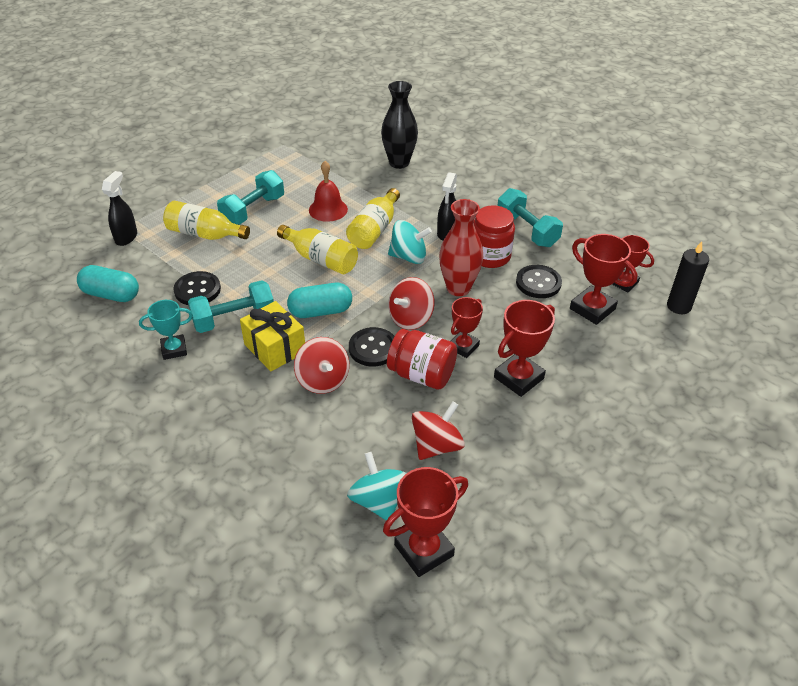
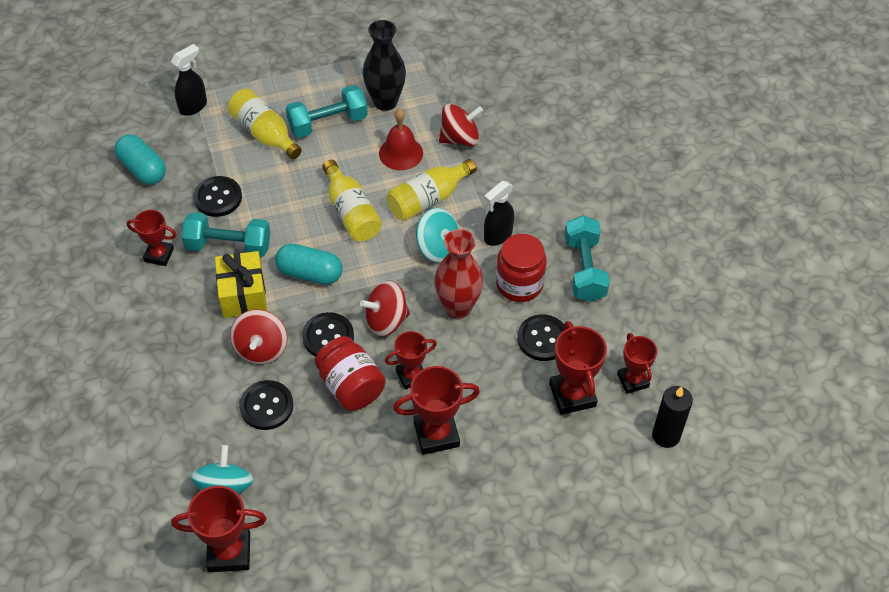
camera: 30 degrees right, 10 degrees up
turquoise trophy [139,300,193,360] -> red trophy [127,210,177,266]
black vase [381,81,418,169] -> black vase moved to [363,20,406,111]
red spinning top [412,401,465,460] -> red spinning top moved to [439,103,483,146]
none -> black button [239,380,294,430]

